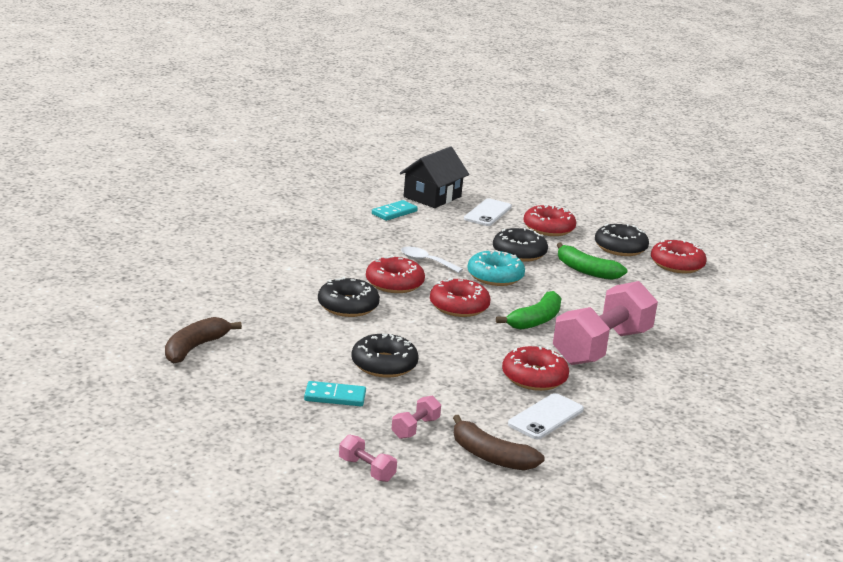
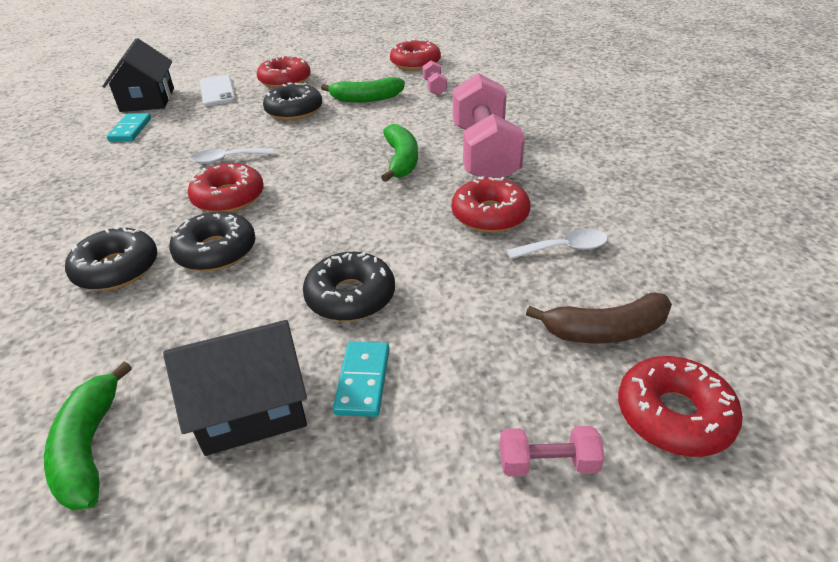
camera: 40 degrees left, 15 degrees up
brown banana [165,317,242,364] -> green banana [44,362,132,510]
turquoise domino [304,381,366,406] -> turquoise domino turned 45 degrees counterclockwise [333,341,390,417]
pink dumbbell [391,396,441,439] -> pink dumbbell moved to [422,61,447,95]
red donut [430,277,491,317] -> red donut moved to [618,356,743,457]
turquoise donut [467,250,525,286] -> none
white phone [508,393,584,439] -> white spoon [507,229,608,259]
black donut [595,223,649,256] -> black donut moved to [65,226,157,291]
none -> black house [163,320,307,456]

